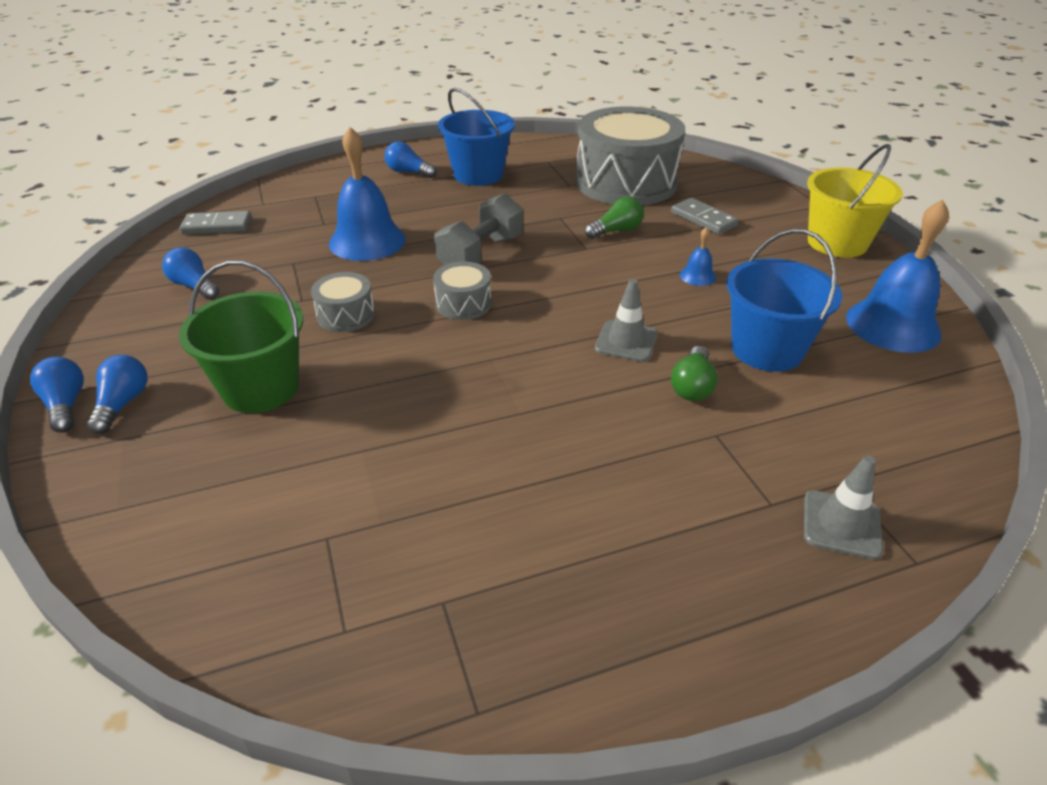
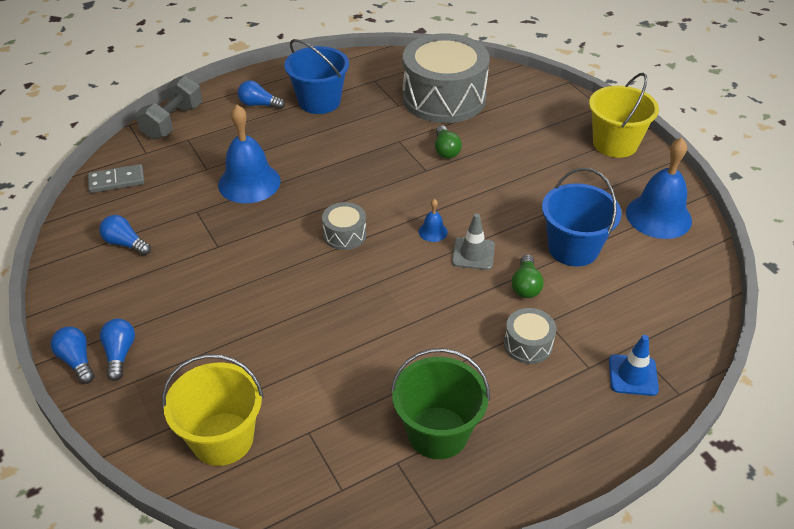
camera: 10 degrees left, 5 degrees up
green bucket [179,261,303,413] -> green bucket moved to [391,348,490,459]
grey drum [311,272,375,332] -> grey drum moved to [504,308,556,364]
grey dumbbell [434,193,523,265] -> grey dumbbell moved to [136,75,202,140]
green light bulb [585,196,644,239] -> green light bulb turned 120 degrees clockwise [435,125,462,159]
grey domino [671,198,739,234] -> none
blue bell [680,227,716,286] -> blue bell moved to [419,199,448,242]
grey traffic cone [804,456,883,559] -> blue traffic cone [609,335,659,396]
none -> yellow bucket [162,354,264,466]

